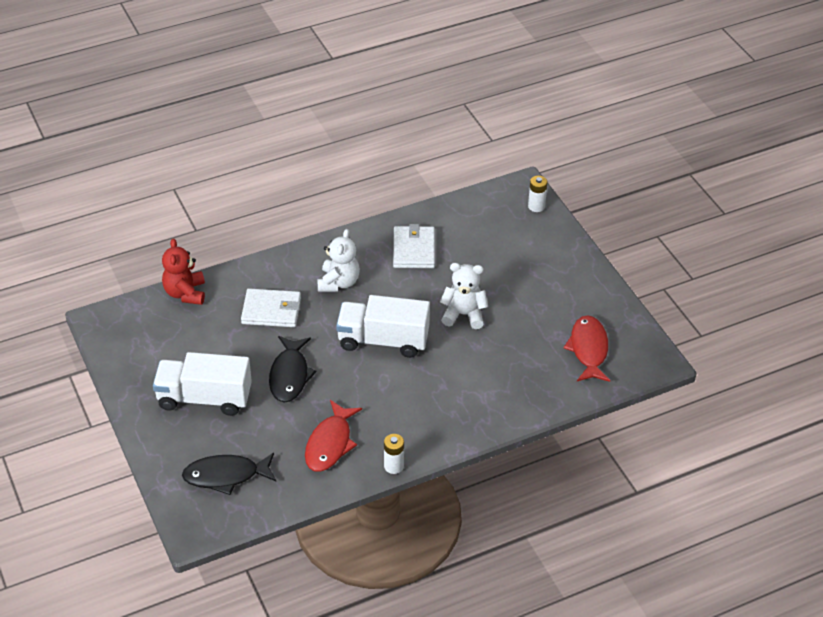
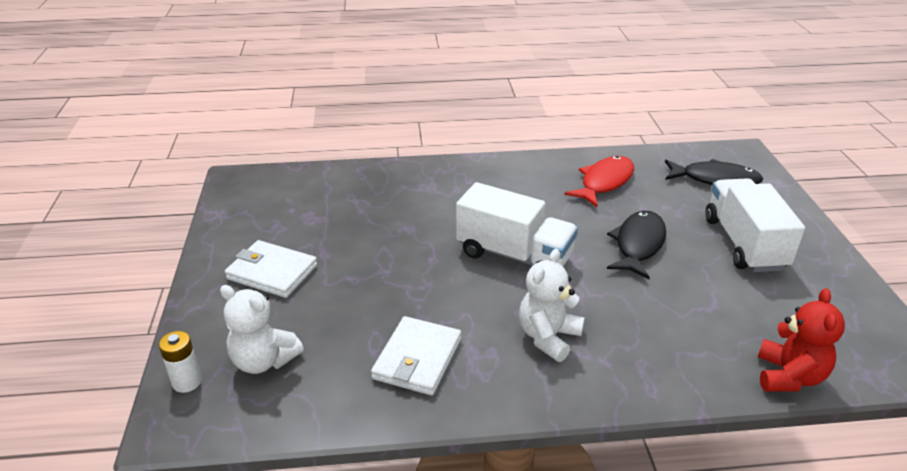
camera: 160 degrees left, 10 degrees down
white truck [153,352,252,416] -> white truck turned 120 degrees counterclockwise [705,178,805,272]
white wallet [241,289,301,327] -> white wallet moved to [225,240,317,298]
white battery [384,434,404,474] -> none
white teddy bear [440,263,488,329] -> white teddy bear moved to [220,285,304,374]
red fish [564,315,610,382] -> none

